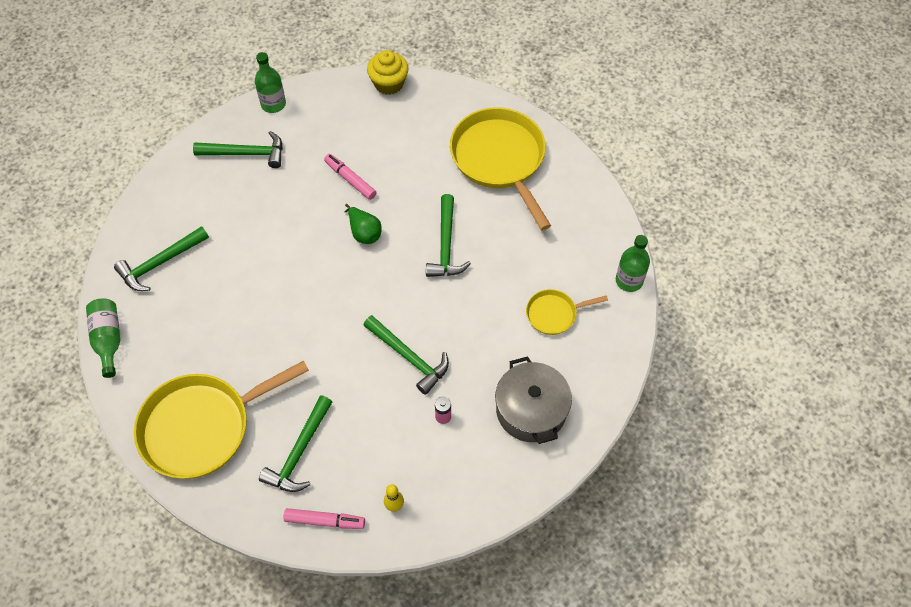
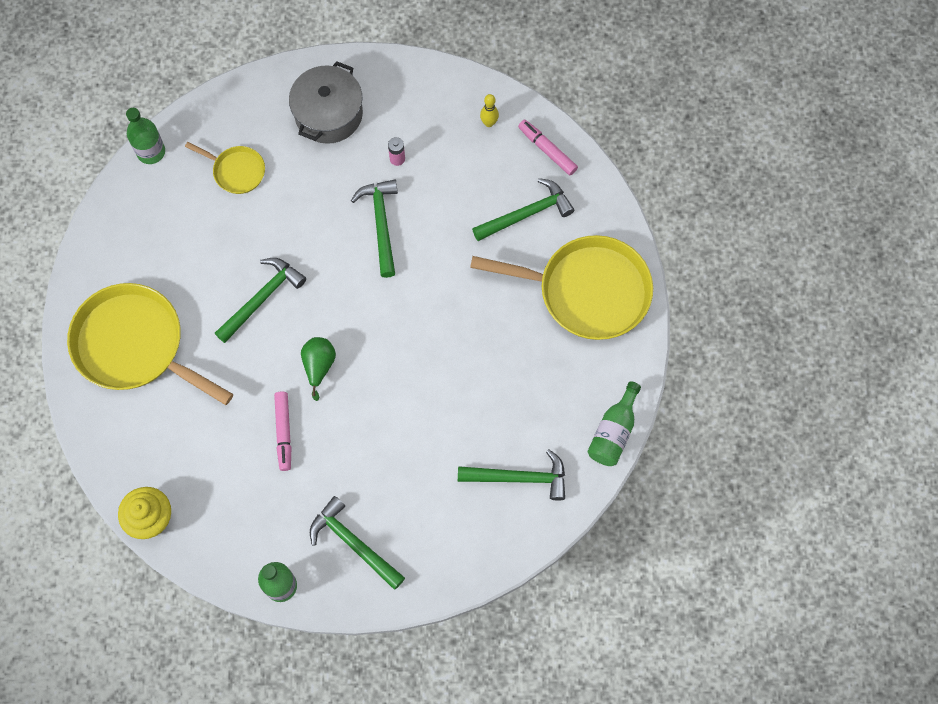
camera: 140 degrees left, 10 degrees up
yellow pan [450,107,551,230] -> yellow pan turned 105 degrees clockwise [67,283,233,405]

